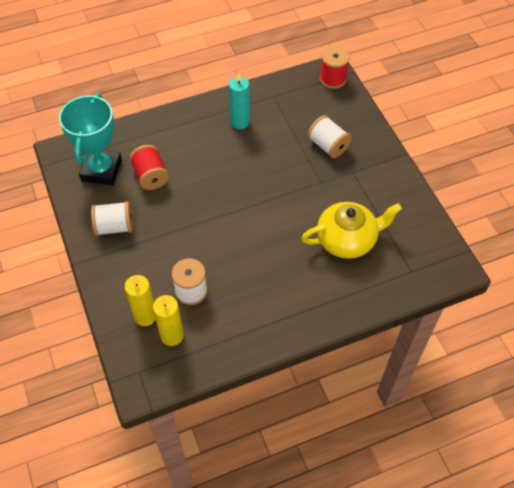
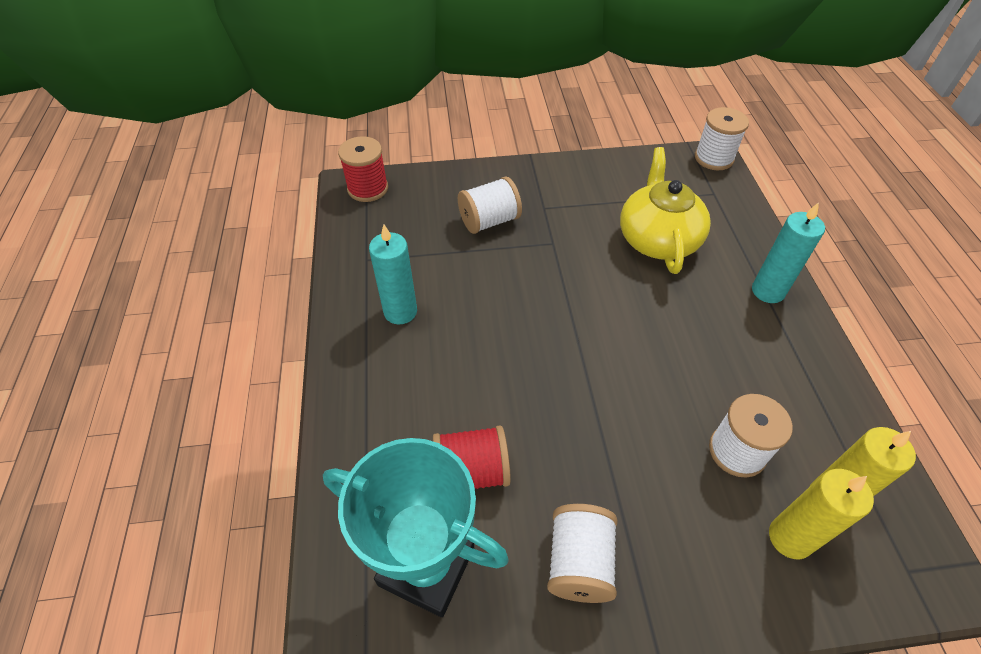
camera: 75 degrees left, 5 degrees down
none -> white spool [695,107,749,170]
none -> turquoise candle [752,202,825,303]

